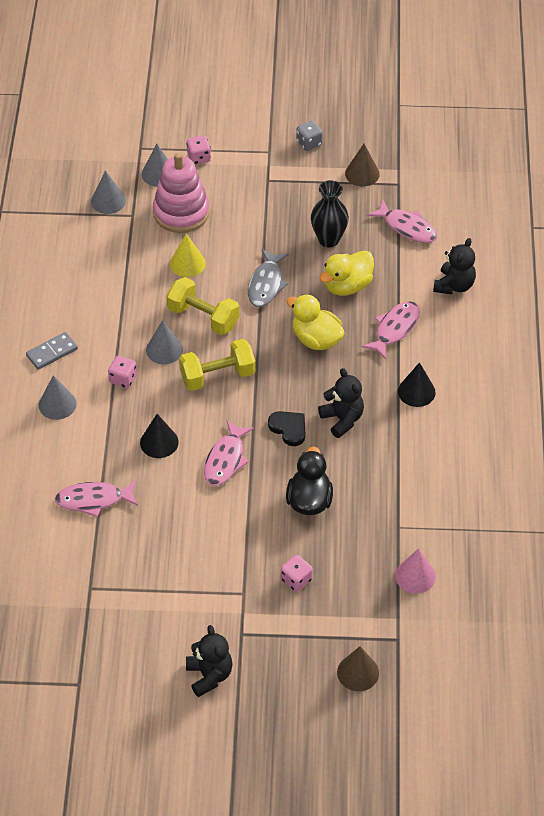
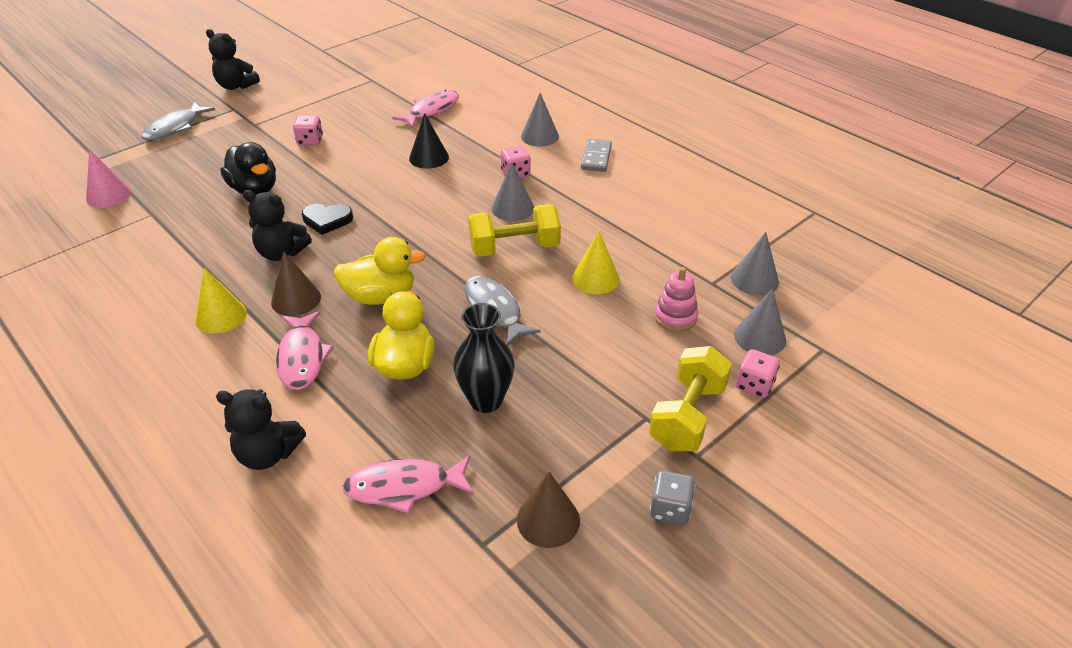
camera: 135 degrees right, 10 degrees down
pink stacking toy [153,153,210,233] -> pink stacking toy [654,267,698,332], size x0.54
yellow dumbbell [179,339,255,391] -> yellow dumbbell moved to [649,346,732,451]
pink fish [204,420,254,486] -> none
pink dice [281,555,313,592] -> pink dice moved to [293,115,323,145]
brown cone [337,646,379,691] -> brown cone moved to [271,251,321,316]
black cone [398,362,436,407] -> yellow cone [195,268,247,334]
black teddy bear [433,238,476,294] -> black teddy bear turned 60 degrees counterclockwise [216,389,306,470]
none -> grey fish [141,101,215,141]

